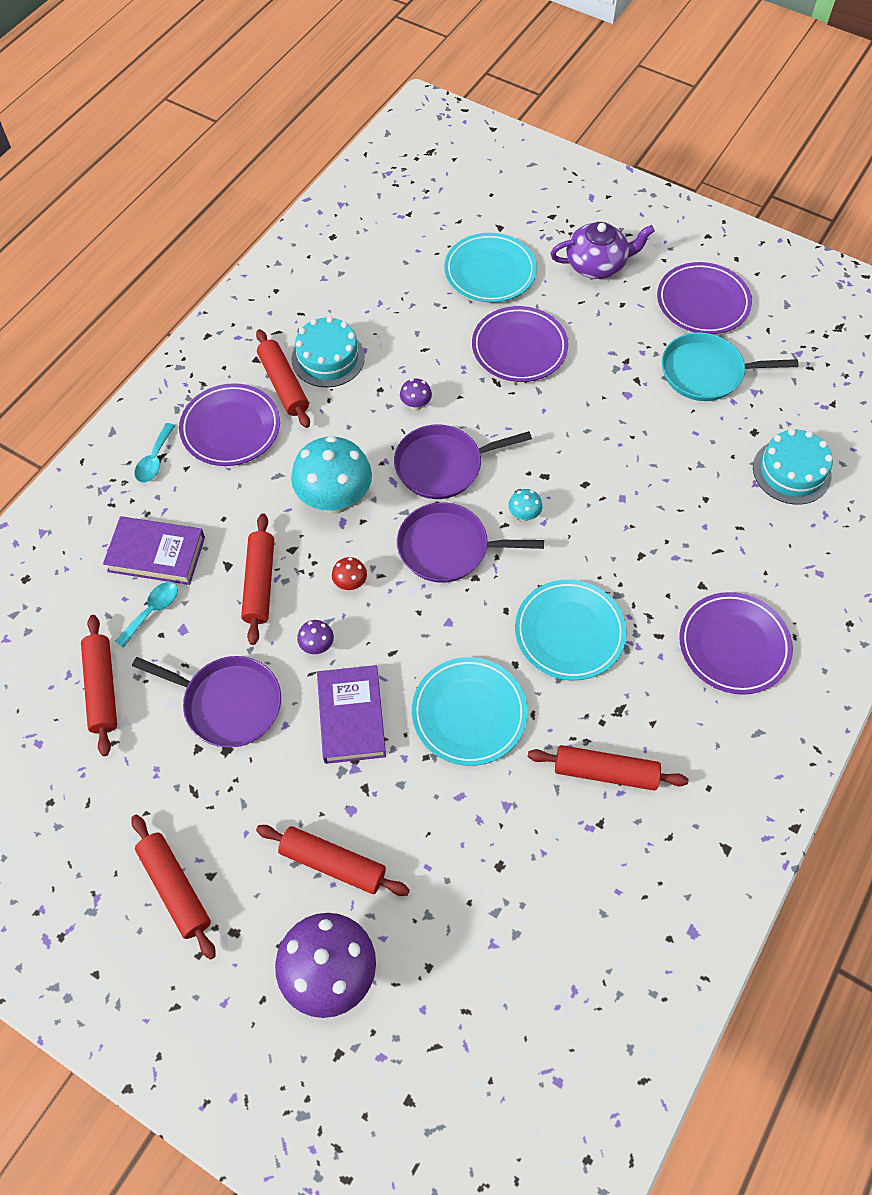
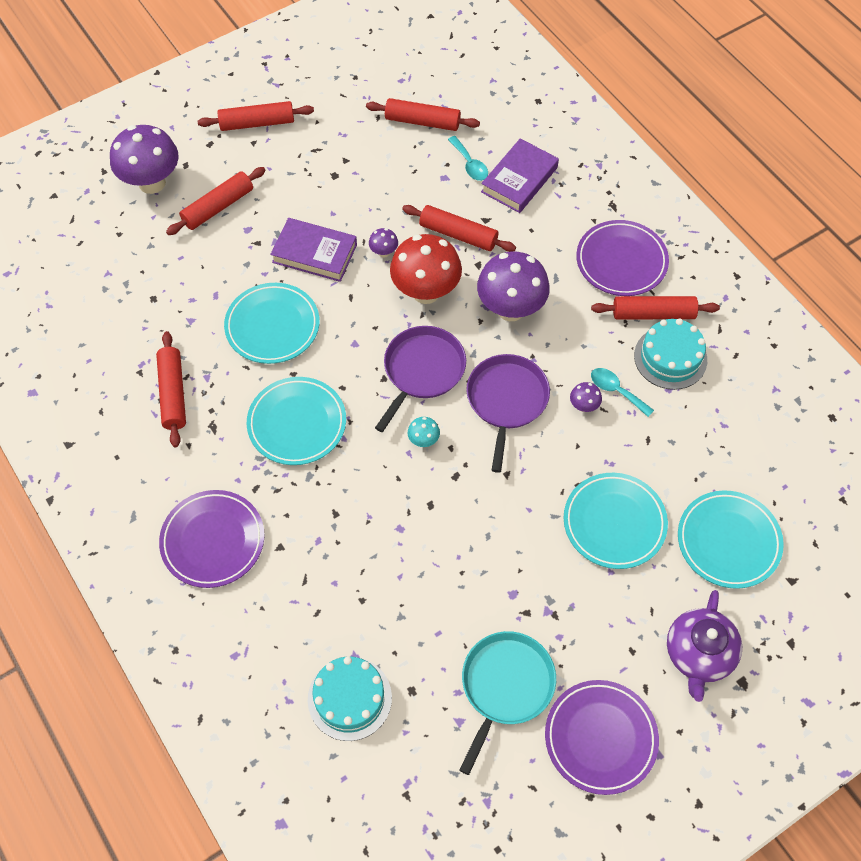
camera: 115 degrees right, 0 degrees up
purple pan [132,656,281,747] -> none
turquoise spoon [134,423,175,483] -> turquoise spoon moved to [591,368,654,417]
turquoise mushroom [291,436,372,514] -> purple mushroom [477,251,550,321]
red mushroom [332,557,367,590] -> red mushroom [390,234,462,304], size x2.33
purple plate [472,306,568,382] -> turquoise plate [564,473,668,569]
red rolling pin [528,745,689,791] -> red rolling pin turned 45 degrees counterclockwise [156,331,186,447]

